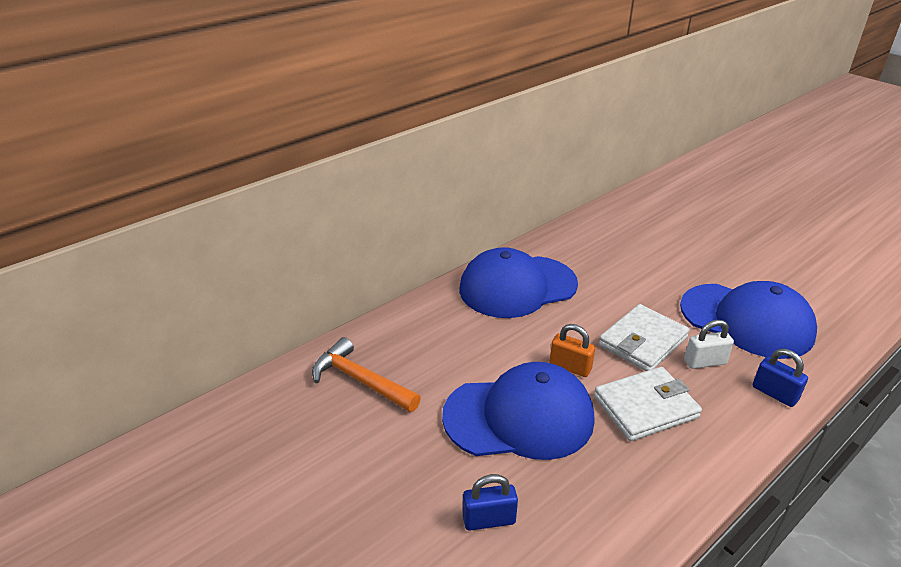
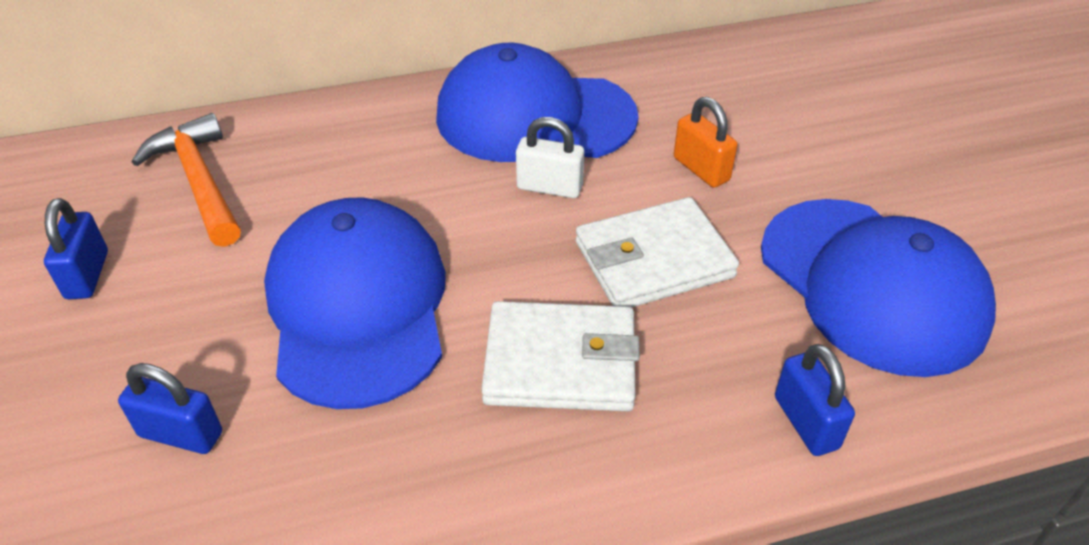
camera: 25 degrees right, 10 degrees up
blue cap [442,362,594,460] -> blue cap turned 120 degrees counterclockwise [264,197,446,409]
orange padlock [550,324,595,377] -> orange padlock moved to [674,97,737,188]
white padlock [684,320,734,369] -> white padlock moved to [516,117,584,198]
none -> blue padlock [44,198,108,299]

